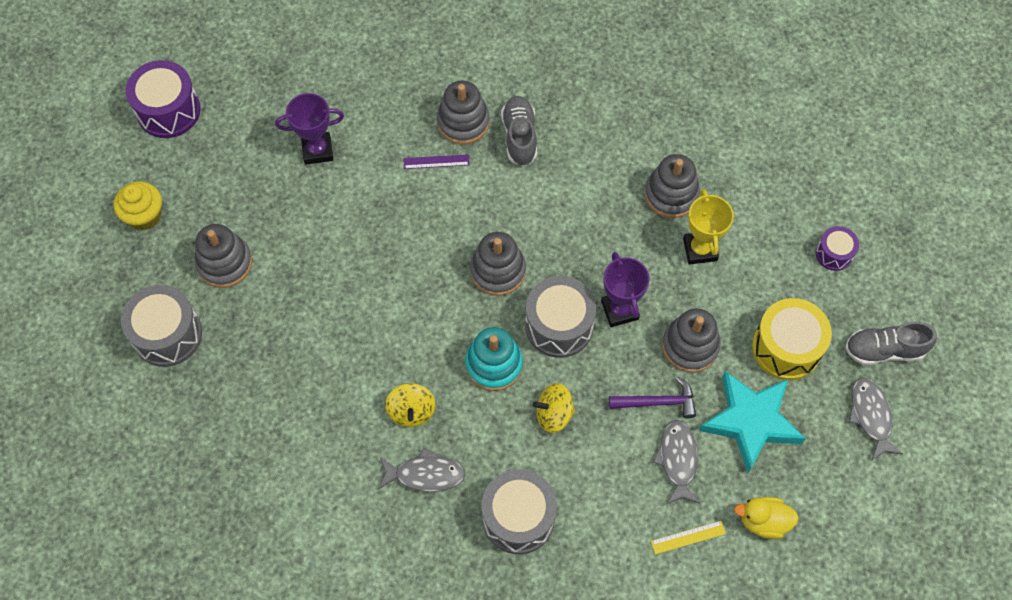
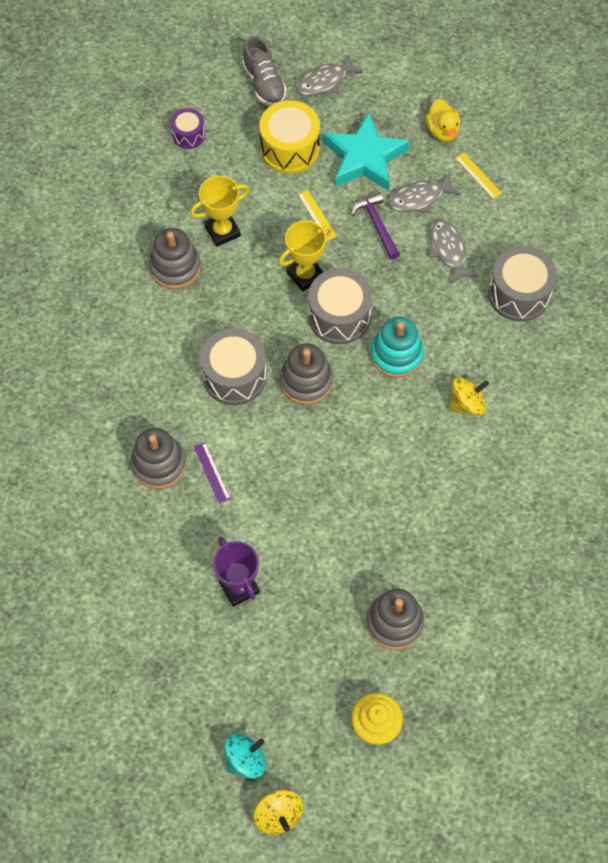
camera: 110 degrees left, 0 degrees up
grey drum [121,285,202,367] -> grey drum moved to [200,328,267,405]
purple drum [126,60,201,138] -> turquoise spinning top [224,733,266,779]
grey fish [378,448,466,492] -> grey fish moved to [429,219,477,284]
grey shoe [501,96,537,166] -> none
yellow spinning top [533,383,576,433] -> yellow spinning top moved to [254,790,303,835]
purple trophy [601,252,649,327] -> yellow trophy [278,220,332,292]
grey stacking toy [662,308,721,373] -> yellow ruler [298,190,337,241]

